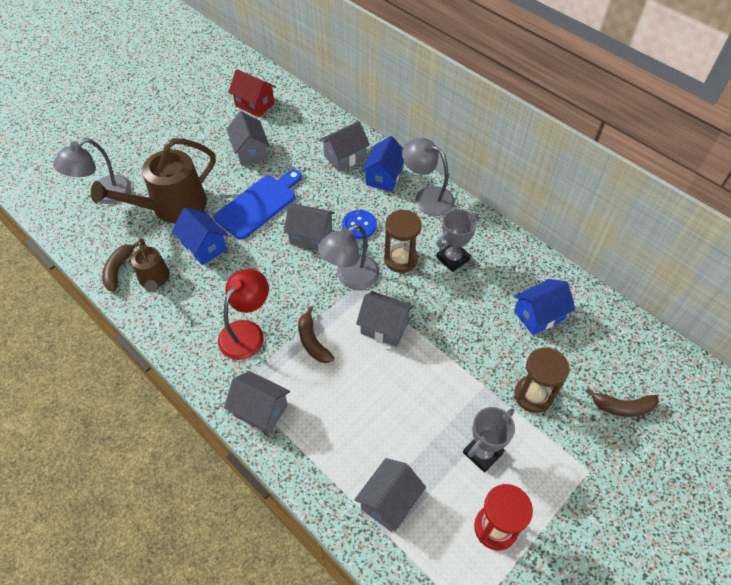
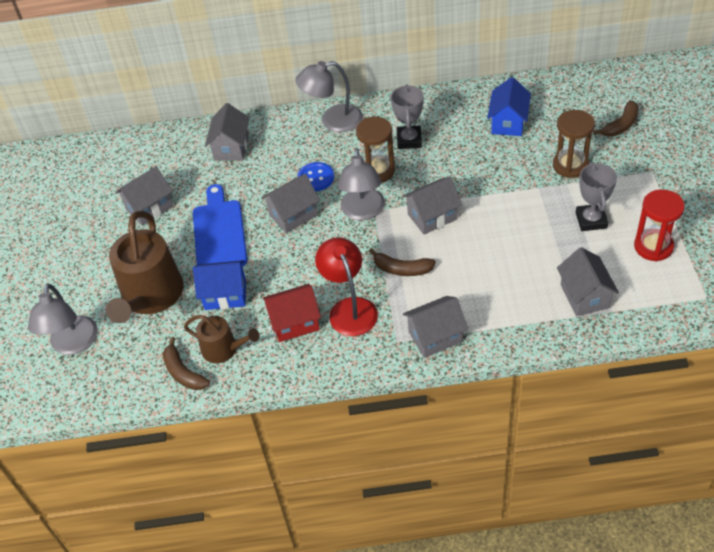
camera: 45 degrees left, 5 degrees down
grey house [226,111,269,166] -> grey house turned 60 degrees counterclockwise [115,166,173,226]
red house [228,69,276,117] -> red house moved to [263,284,321,342]
blue house [361,136,404,192] -> none

